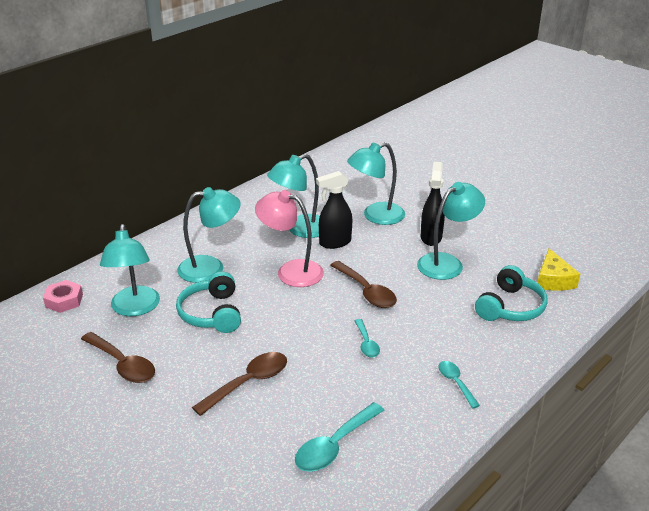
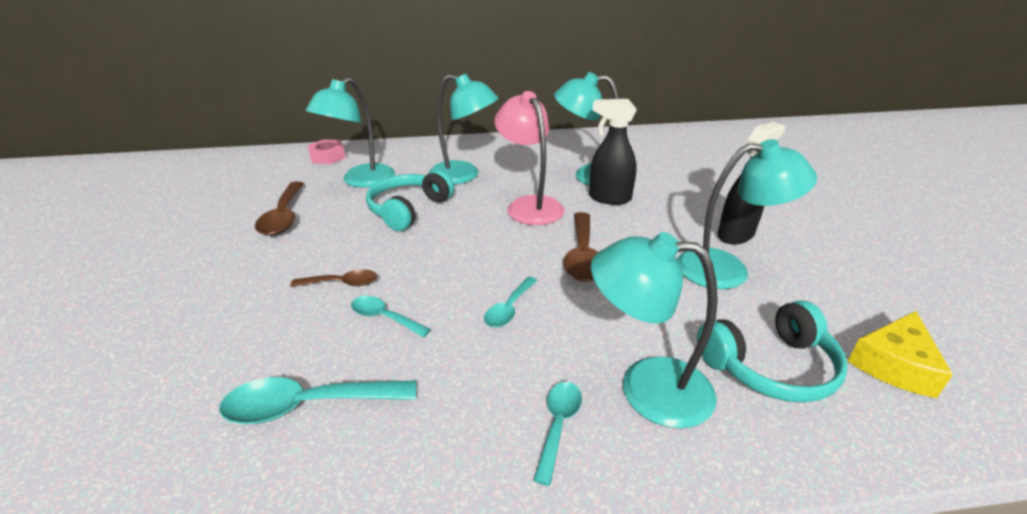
camera: 40 degrees right, 0 degrees up
brown spoon [192,352,287,416] -> brown spoon [290,269,377,287], size x0.60
turquoise lamp [347,142,405,225] -> turquoise lamp moved to [591,232,718,429]
none -> turquoise spoon [351,296,431,337]

